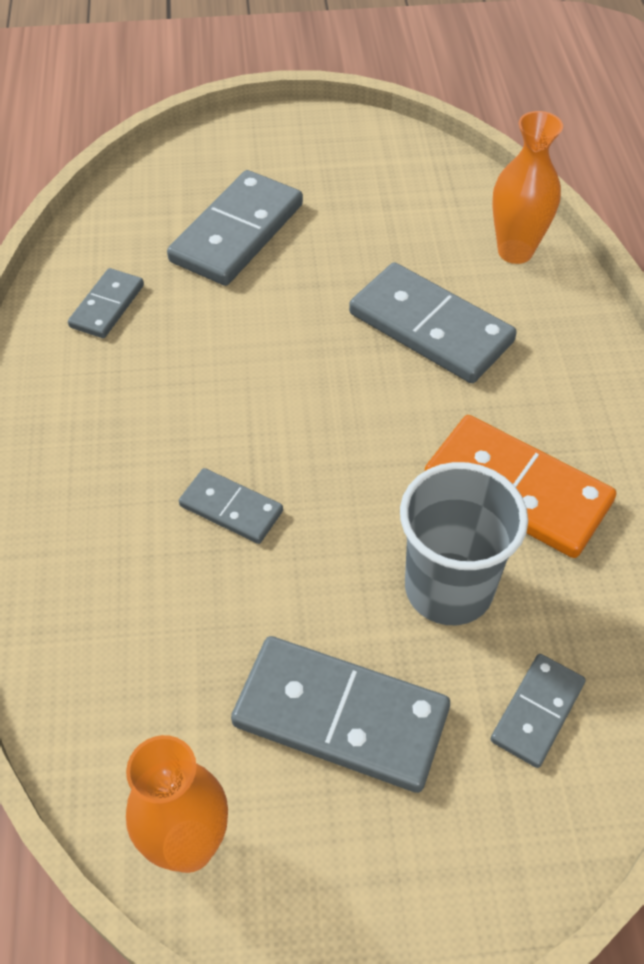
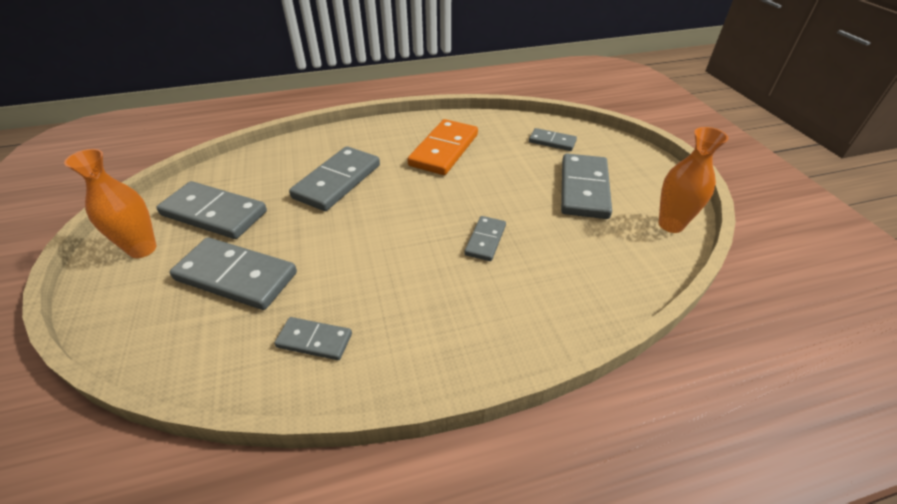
camera: 100 degrees left, 10 degrees down
grey cup [400,462,528,625] -> none
orange vase [492,111,563,264] -> orange vase moved to [64,149,156,258]
none -> grey domino [156,181,267,239]

